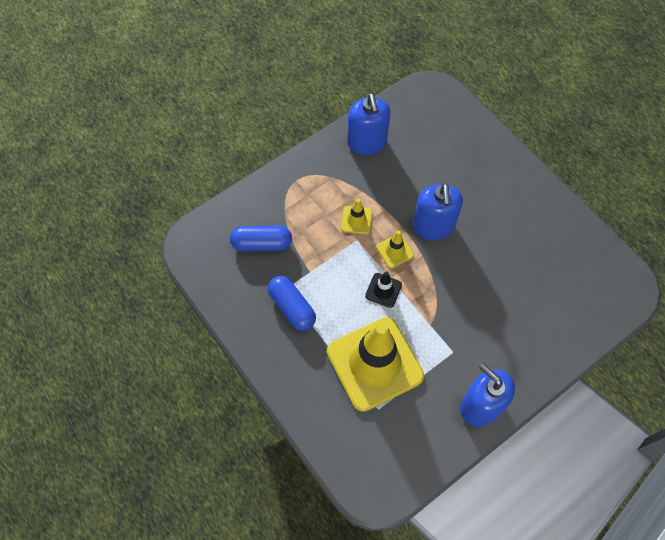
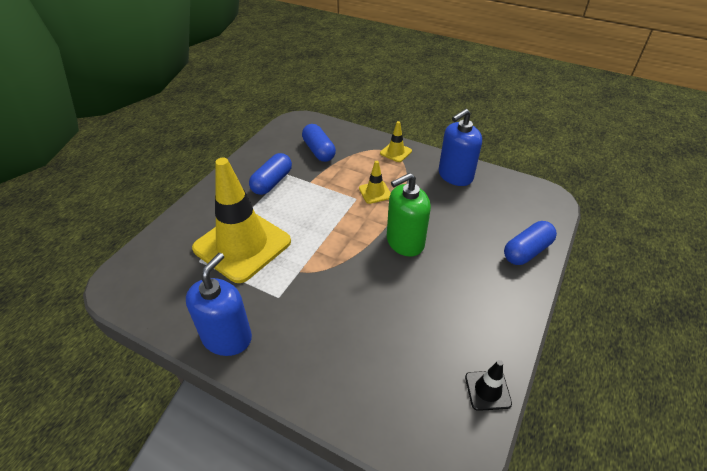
camera: 65 degrees right, 20 degrees down
black traffic cone [365,271,402,308] -> black traffic cone moved to [465,360,512,411]
yellow traffic cone [376,230,414,268] -> yellow traffic cone moved to [380,121,412,162]
blue soap dispenser [413,183,463,240] -> green soap dispenser [387,173,431,257]
none -> blue capsule [504,221,557,265]

